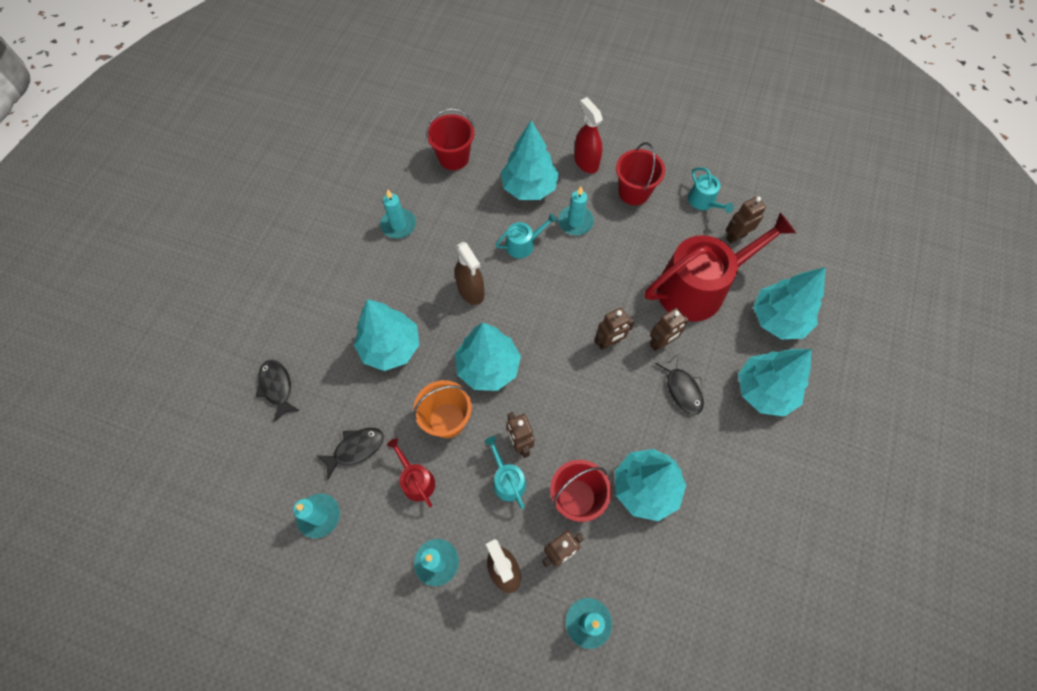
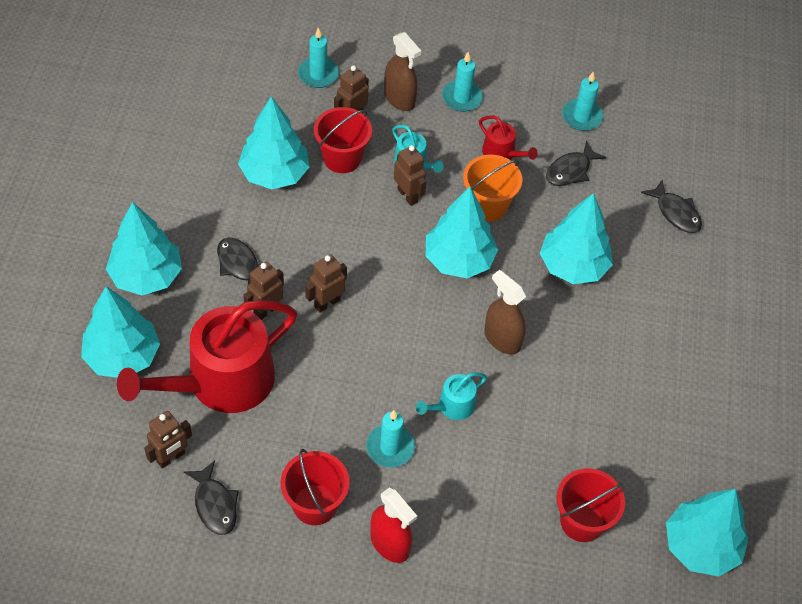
camera: 165 degrees right, 10 degrees down
turquoise candle [380,189,416,238] -> none
turquoise tree [501,120,559,200] -> turquoise tree moved to [666,489,749,576]
turquoise watering can [688,167,734,213] -> black fish [184,461,239,535]

